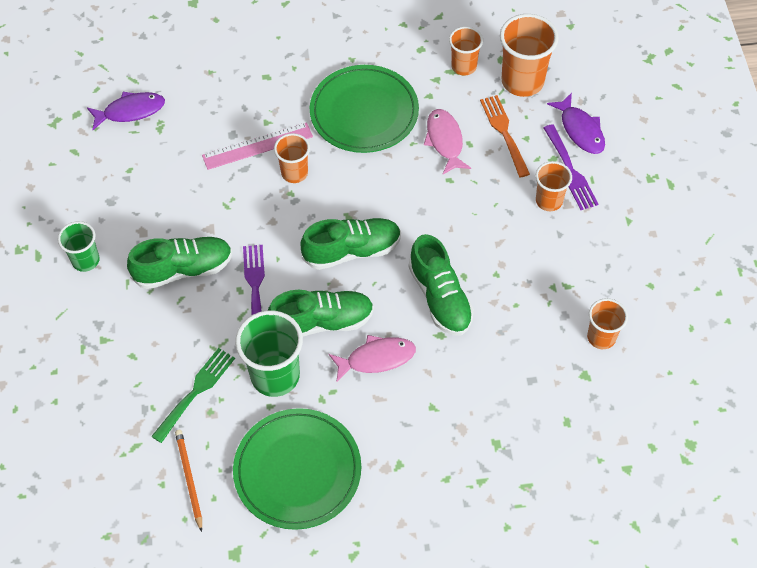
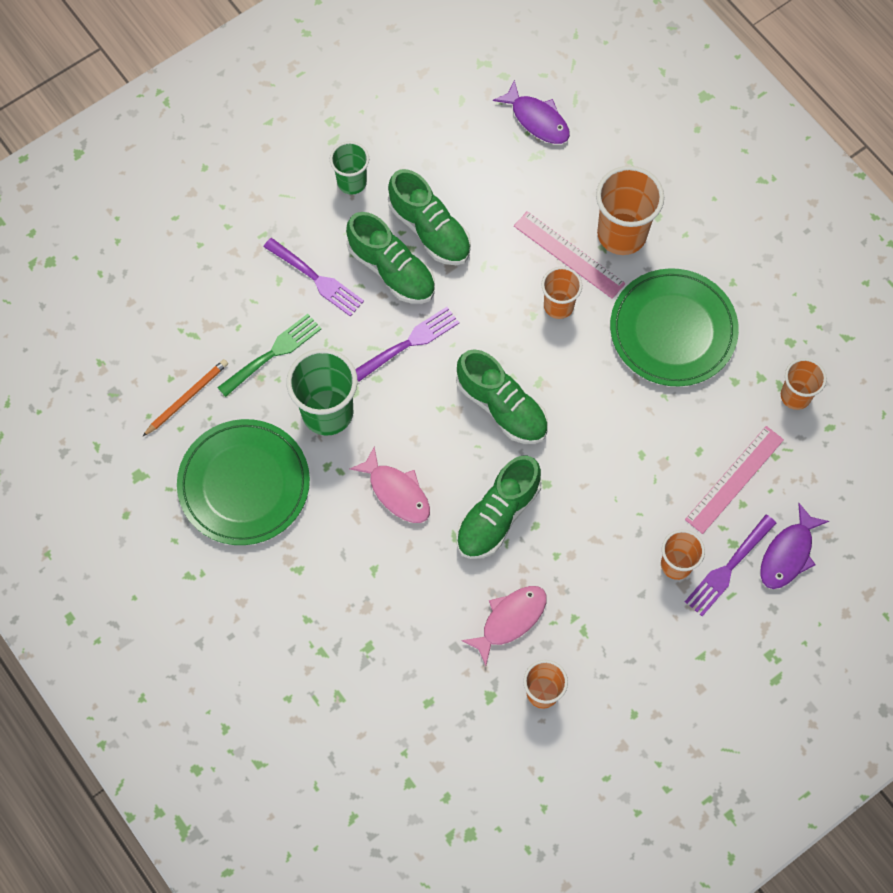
camera: 60 degrees right, 10 degrees up
green fork [151,348,235,443] -> green fork turned 45 degrees counterclockwise [217,314,321,397]
green shoe [268,290,374,337] -> green shoe moved to [388,169,471,265]
pink fish [424,109,471,174] -> pink fish moved to [461,586,547,666]
orange fork [480,95,530,178] -> pink ruler [685,426,784,534]
orange cup [500,14,559,97] -> orange cup moved to [596,166,664,255]
none -> purple fork [263,238,364,317]

